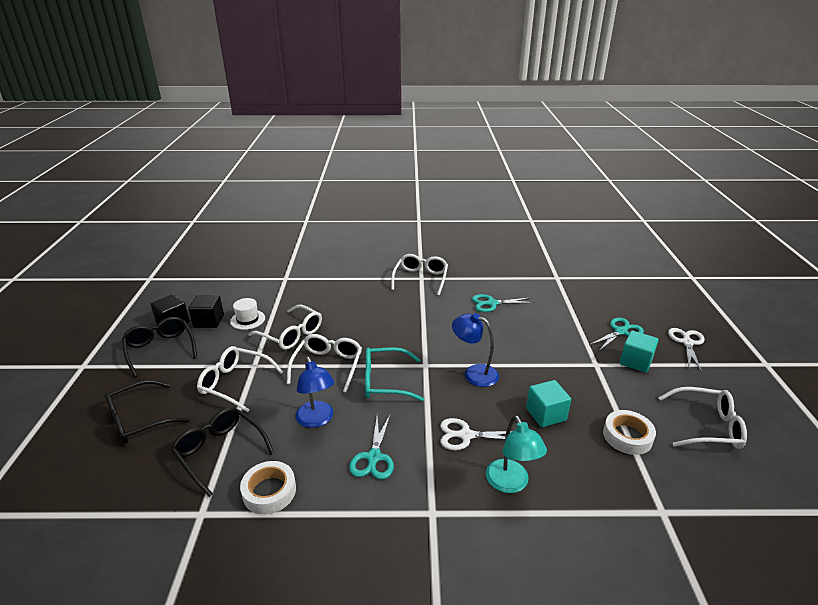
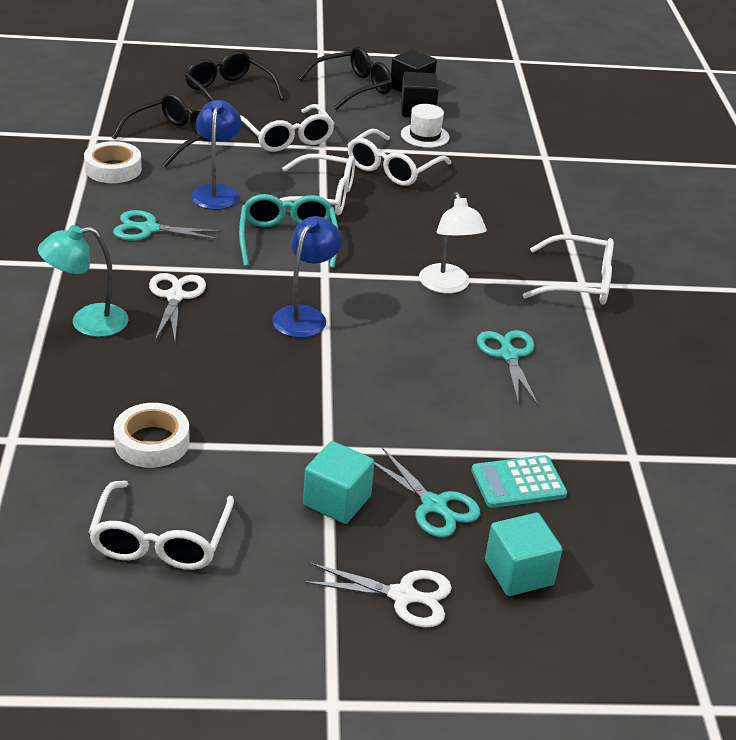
camera: 85 degrees right, 5 degrees up
white glasses [197,346,283,412] -> white glasses turned 135 degrees clockwise [240,104,335,152]
blue lamp [296,357,335,428] -> blue lamp turned 120 degrees clockwise [191,100,242,210]
turquoise cube [526,380,571,427] -> turquoise cube moved to [485,513,562,596]
none -> white lamp [419,192,487,294]
none -> turquoise calculator [471,455,567,508]

